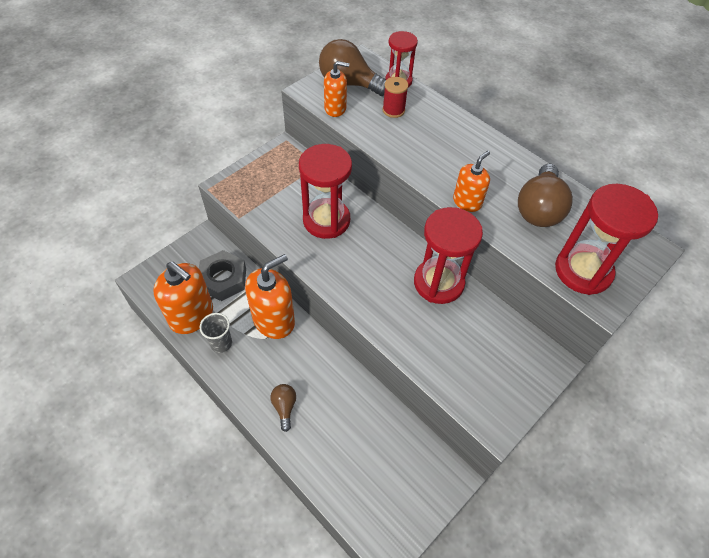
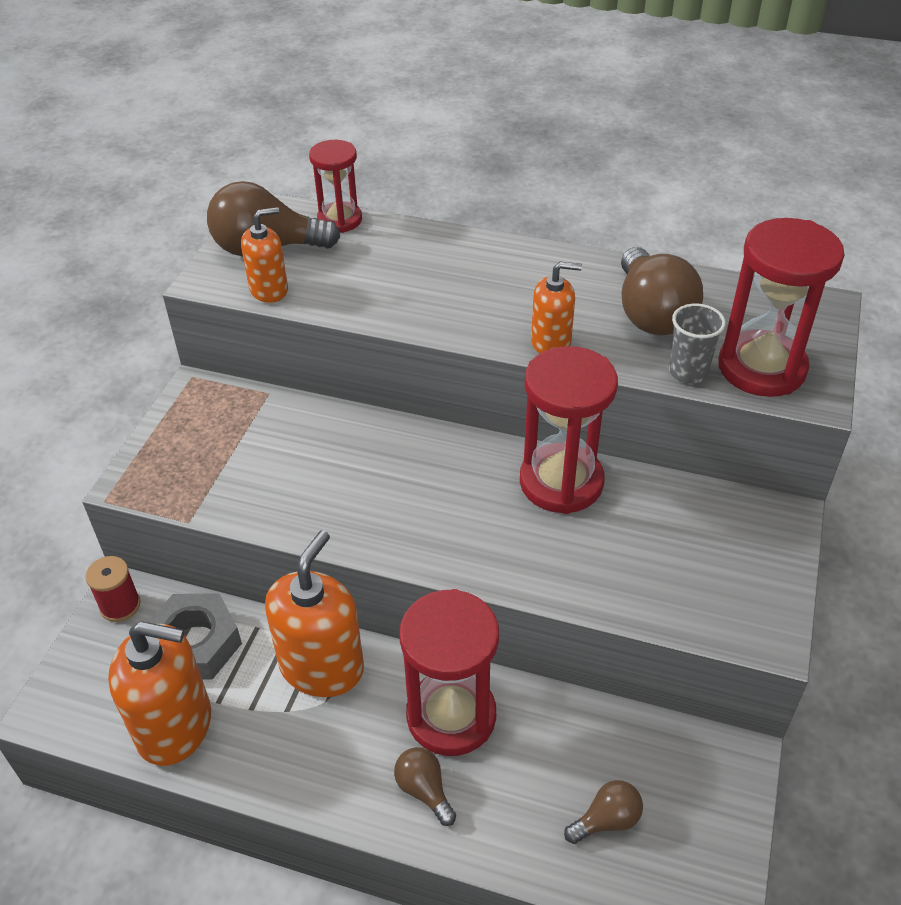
camera: 25 degrees left, 10 degrees down
grey cup [200,313,232,353] -> grey cup moved to [669,303,726,384]
red hourglass [299,144,352,239] -> red hourglass moved to [399,589,499,756]
red spool [382,77,408,118] -> red spool moved to [85,556,141,622]
orange soap dispenser [453,151,490,212] -> orange soap dispenser turned 75 degrees clockwise [531,262,582,354]
none -> brown light bulb [564,780,643,844]

